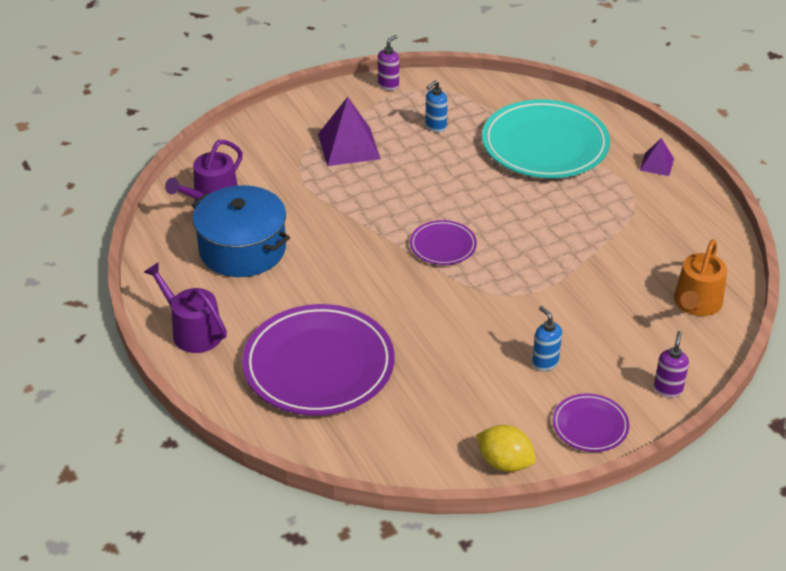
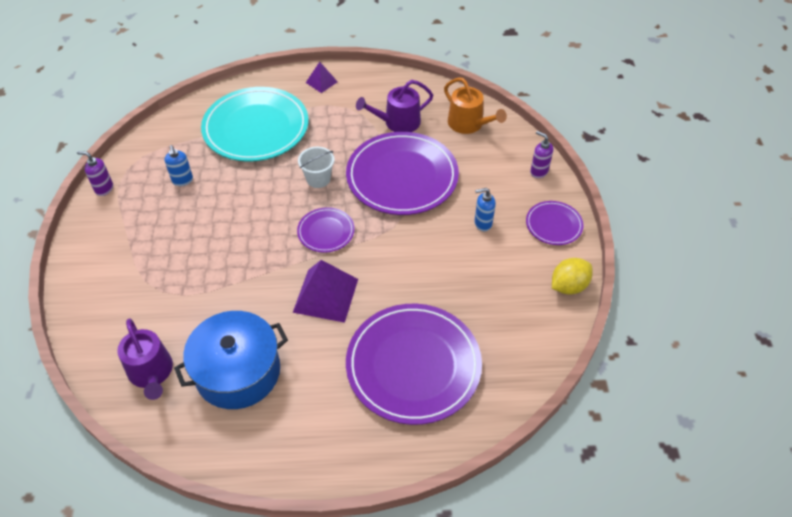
camera: 65 degrees left, 10 degrees up
purple watering can [144,262,227,353] -> purple watering can moved to [356,80,433,132]
purple pyramid [318,97,381,166] -> purple pyramid moved to [293,260,358,323]
purple soap dispenser [378,35,399,90] -> purple soap dispenser turned 45 degrees counterclockwise [77,151,113,196]
none -> white bucket [298,147,335,188]
none -> purple plate [346,132,459,215]

